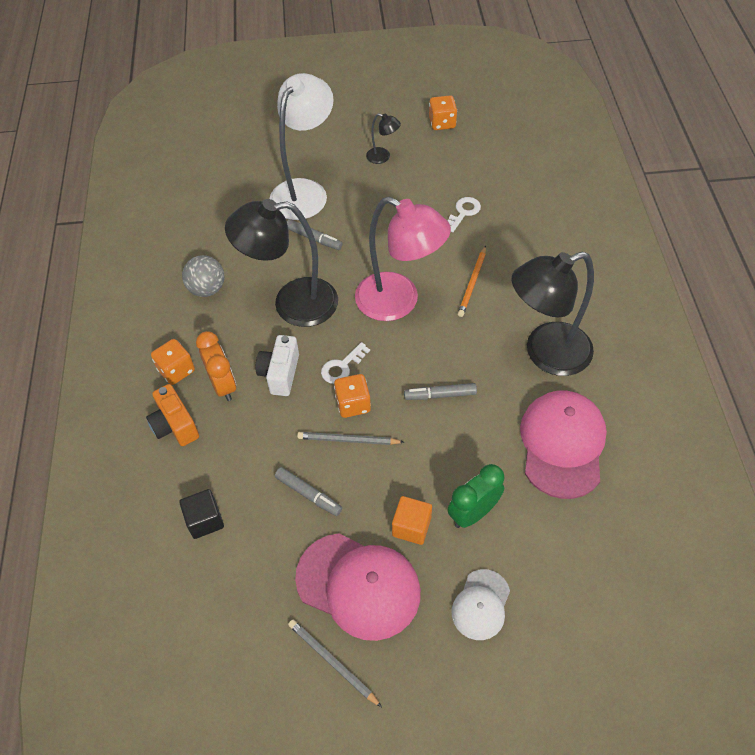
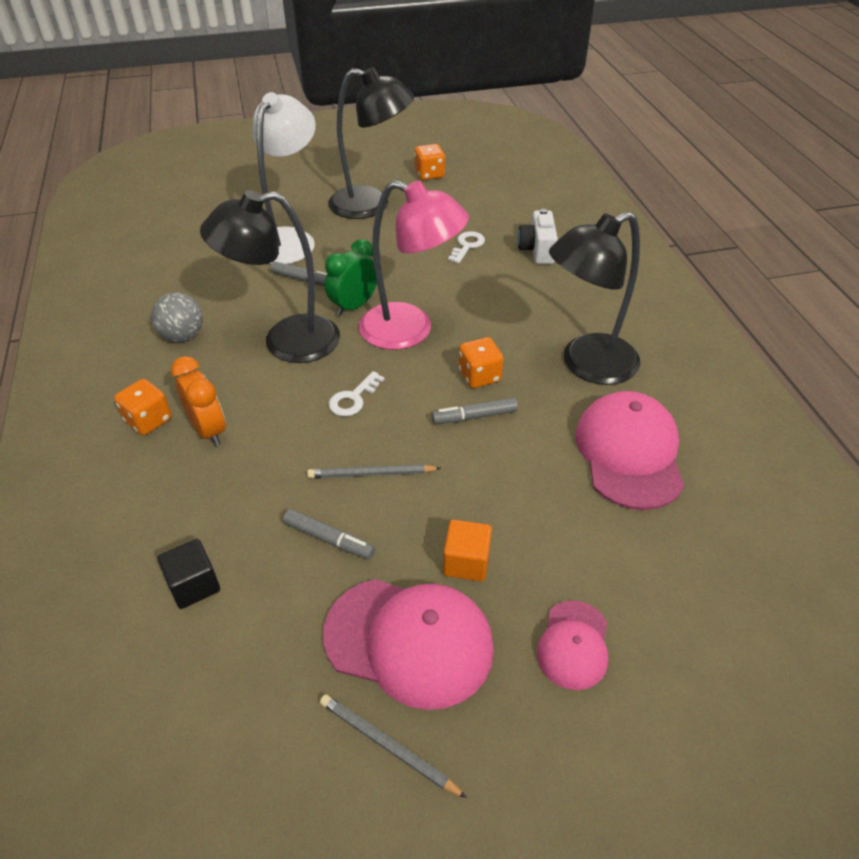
camera: 10 degrees left, 10 degrees down
orange camera [146,384,199,446] -> none
white camera [255,335,299,396] -> white camera moved to [517,209,558,264]
orange dice [334,374,371,418] -> orange dice moved to [459,337,504,388]
black lamp [366,113,401,164] -> black lamp [328,67,414,219], size x2.32
green clock [447,464,504,528] -> green clock moved to [325,239,377,316]
white cap [452,569,510,640] -> pink cap [537,600,608,690]
orange pencil [458,246,486,317] -> none

